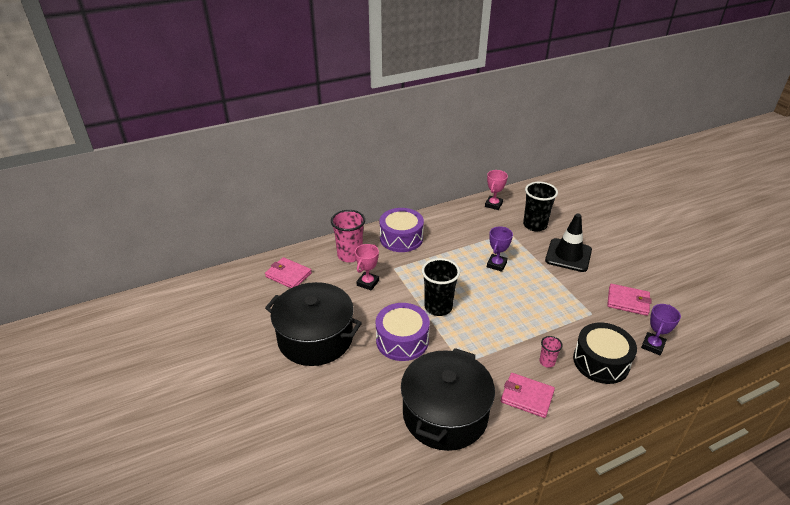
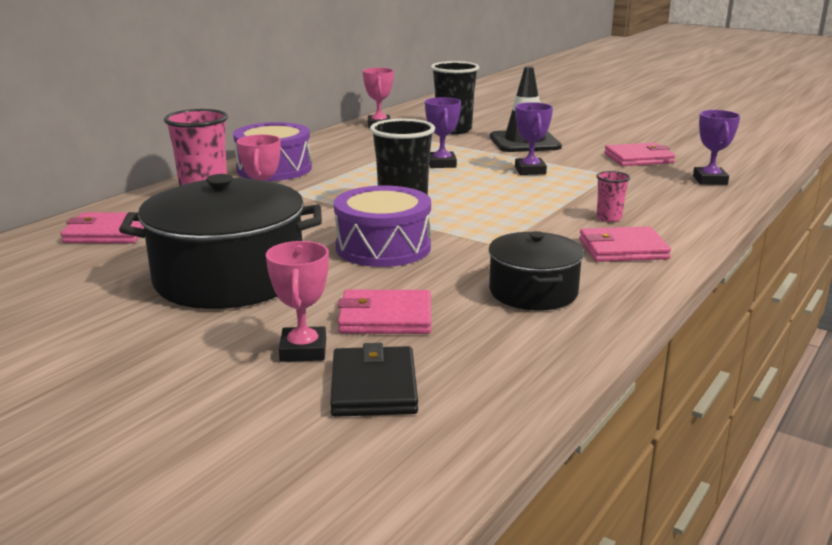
camera: 30 degrees left, 15 degrees down
black pot [401,348,495,451] -> black pot [488,231,584,310], size x0.58
black drum [573,322,637,384] -> none
none -> pink trophy [266,241,329,362]
none -> black wallet [330,343,418,417]
none -> pink wallet [338,290,431,334]
none -> purple trophy [515,102,553,175]

